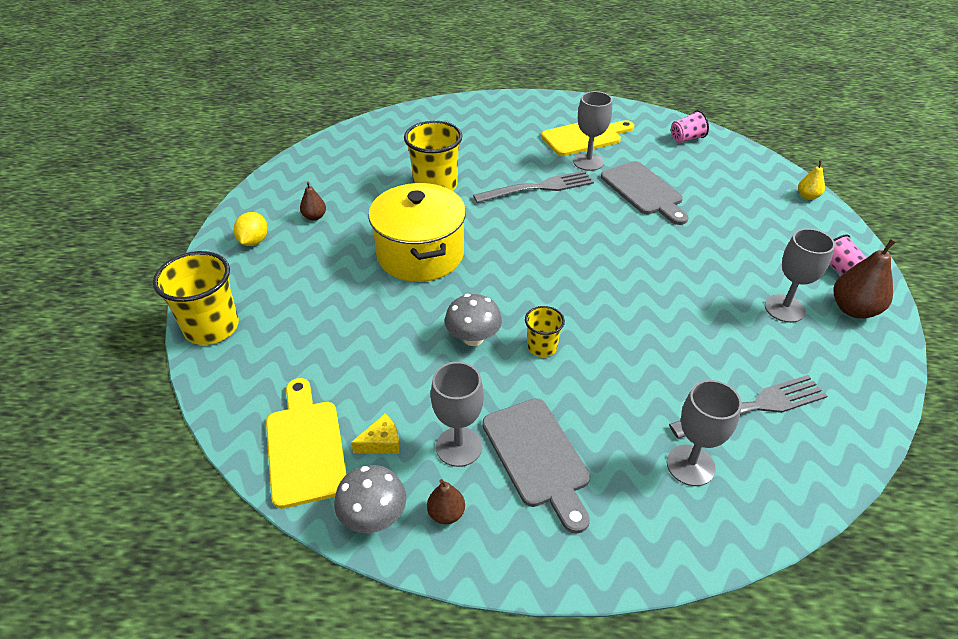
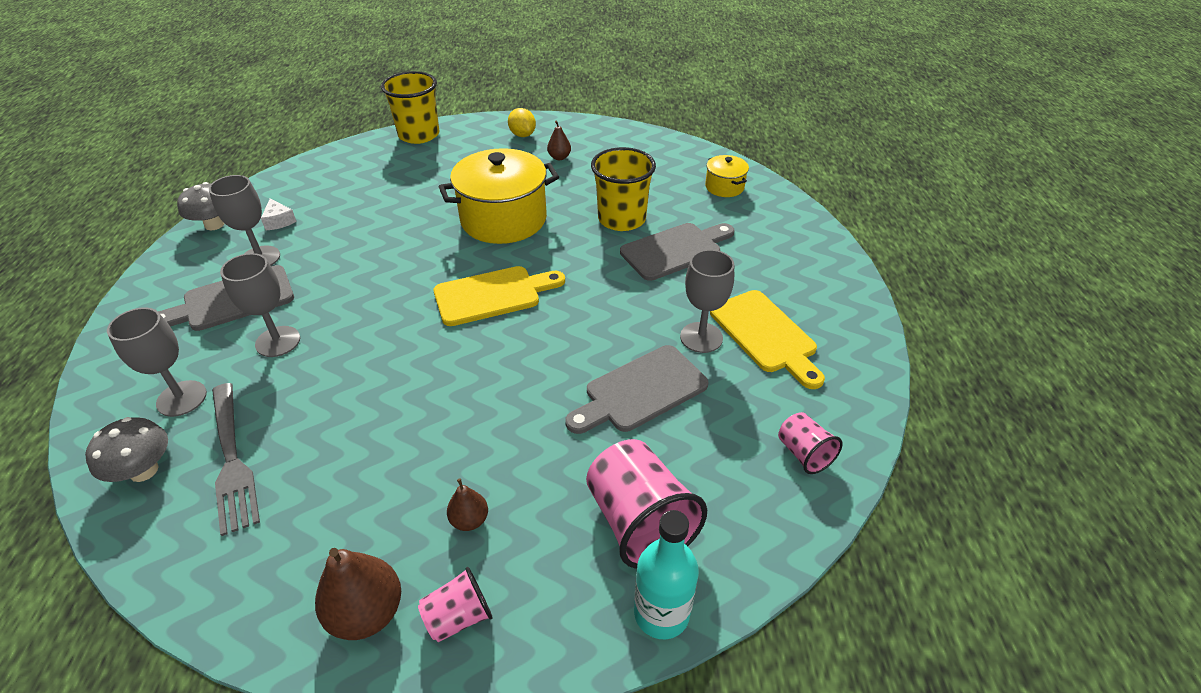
camera: 85 degrees right, 0 degrees up
yellow lemon [234,212,268,246] -> yellow lemon turned 60 degrees clockwise [508,108,536,137]
yellow cutting board [266,378,347,509] -> yellow cutting board moved to [433,266,565,326]
yellow cheese [351,414,400,454] -> white cheese [261,199,297,230]
brown pear [427,479,465,524] -> brown pear moved to [447,478,488,531]
grey mushroom [445,294,502,346] -> grey mushroom moved to [85,417,168,482]
grey fork [473,171,594,203] -> none
yellow cup [525,306,565,357] -> none
grey goblet [765,228,835,323] -> grey goblet moved to [220,253,300,357]
yellow pear [798,160,825,200] -> turquoise bottle [634,510,699,640]
none -> pink cup [586,439,707,569]
none -> grey cutting board [620,223,734,281]
none -> yellow pot [705,155,749,197]

